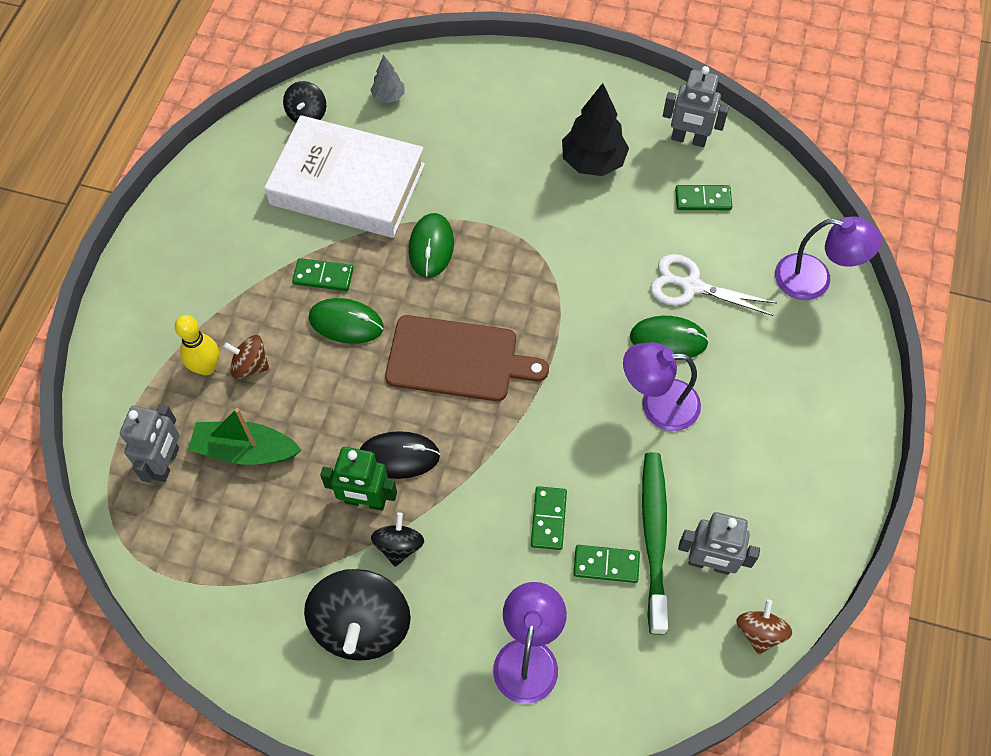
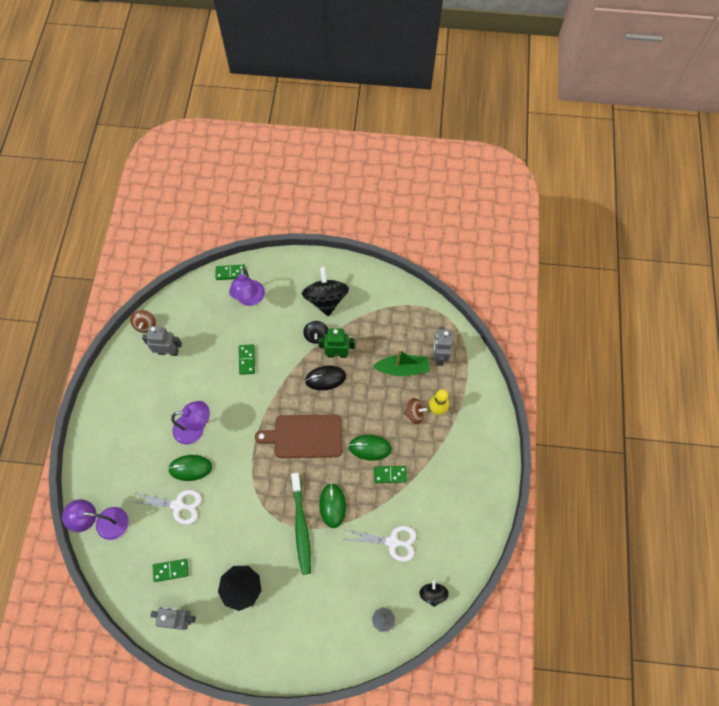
camera: 170 degrees right, 5 degrees up
white book [264,115,425,238] -> white scissors [343,526,417,562]
green domino [573,545,640,583] -> green domino moved to [216,265,245,280]
green toothbrush [642,452,668,635] -> green toothbrush moved to [291,473,311,575]

